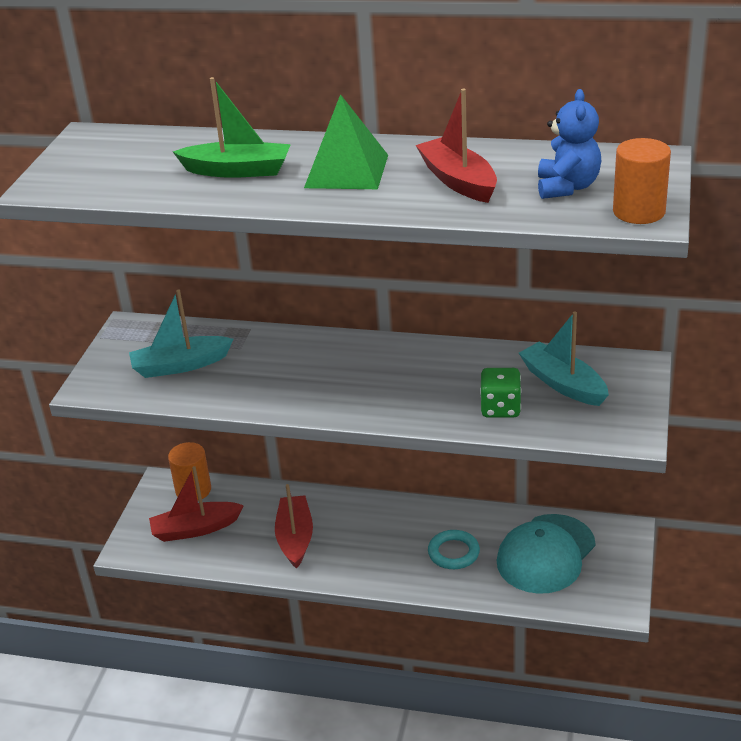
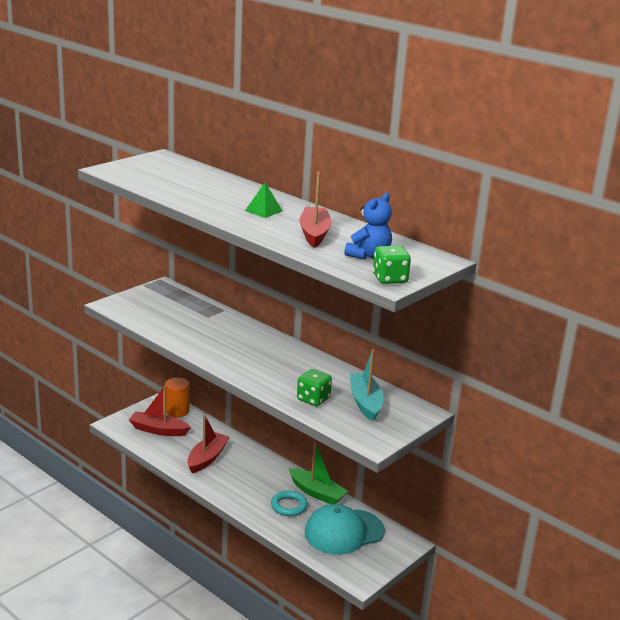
camera: 25 degrees right, 10 degrees down
turquoise boat [129,289,233,378] -> none
green boat [173,77,291,178] -> green boat moved to [289,442,348,504]
green pyramid [304,94,388,189] -> green pyramid [245,183,282,218], size x0.57
orange cylinder [613,138,671,224] -> green dice [373,246,411,284]

